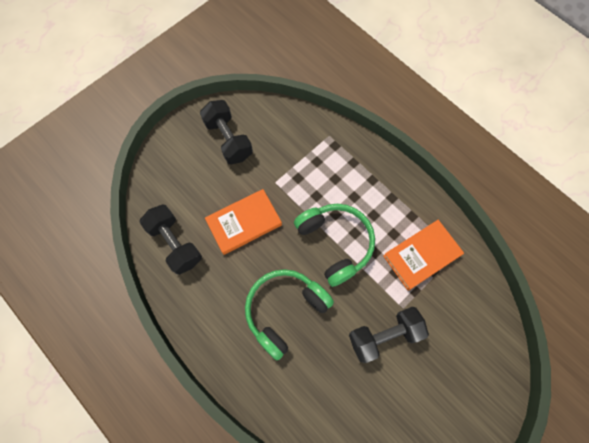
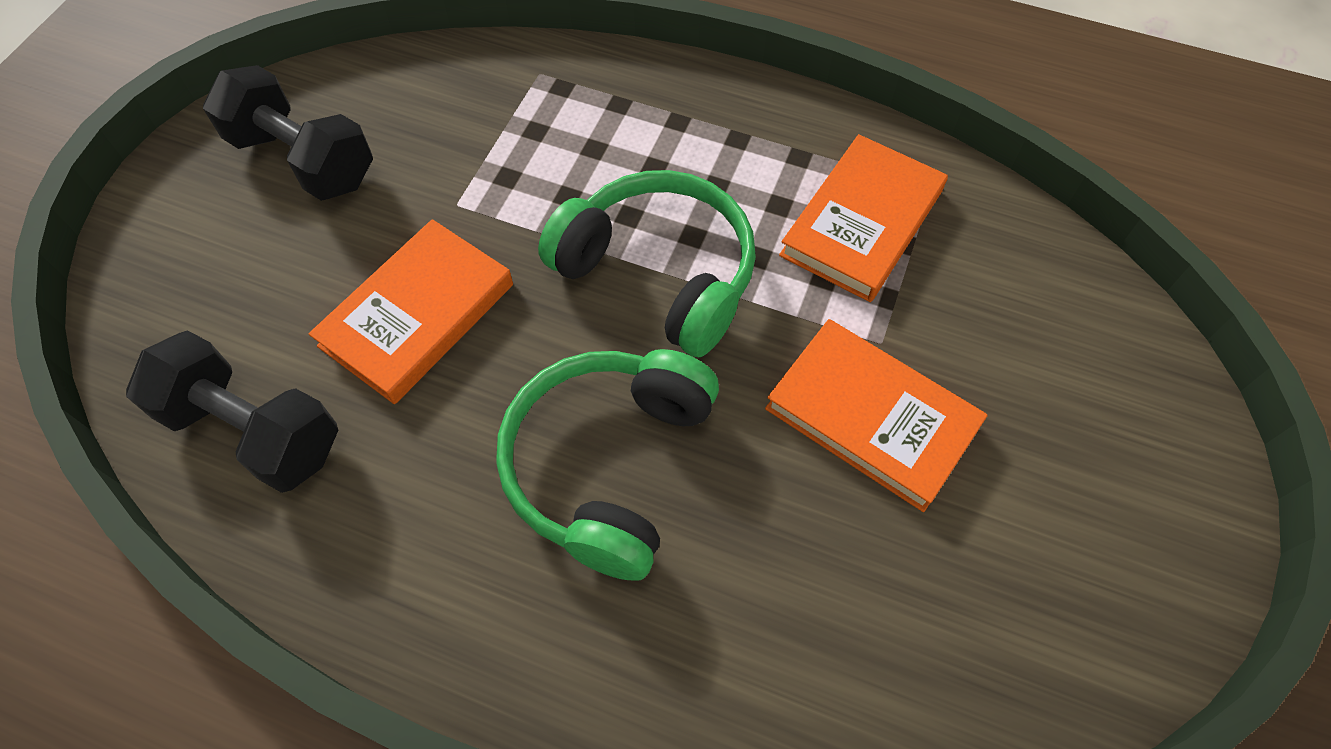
camera: 25 degrees left, 10 degrees down
black dumbbell [349,306,429,363] -> orange book [765,319,988,512]

